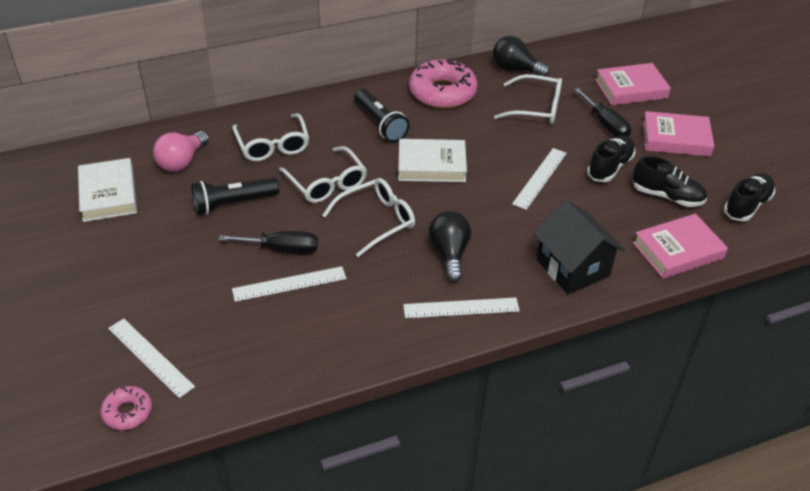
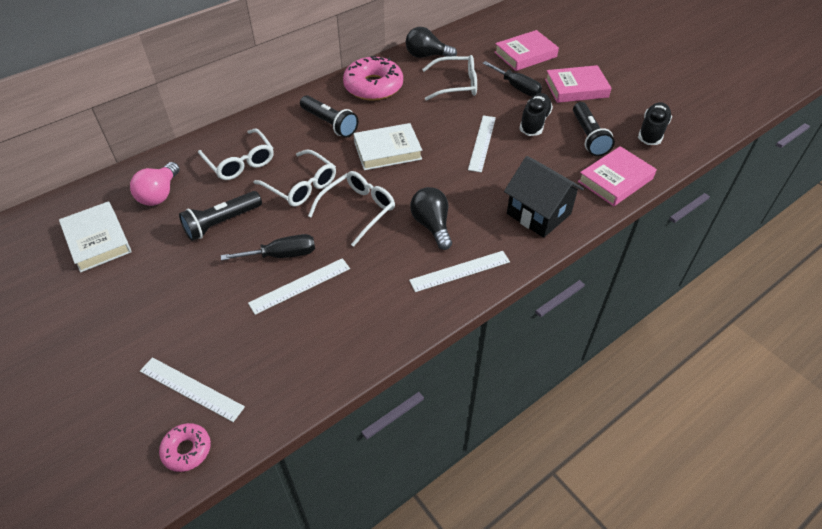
camera: 15 degrees left, 5 degrees up
black shoe [632,156,707,207] -> black flashlight [573,102,615,156]

